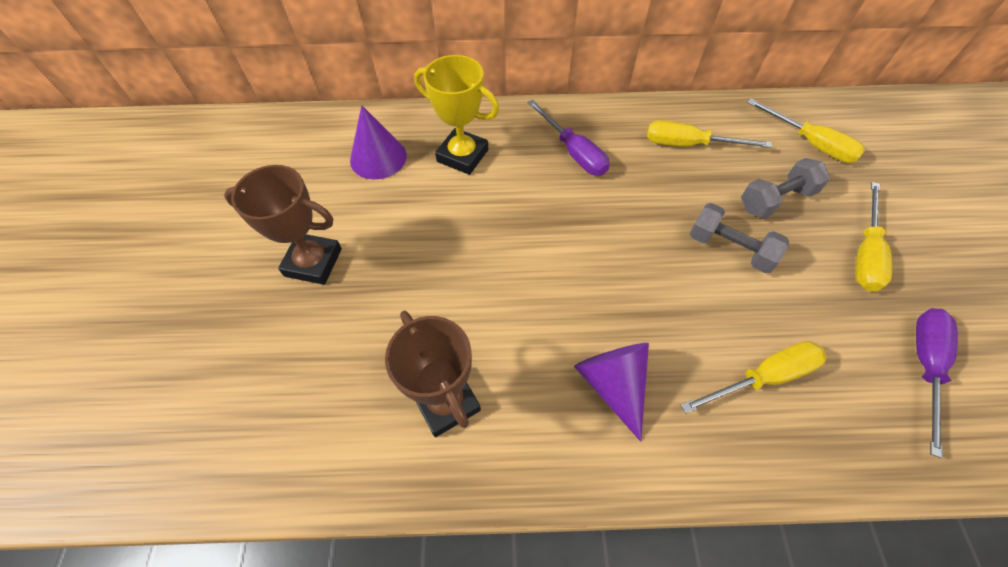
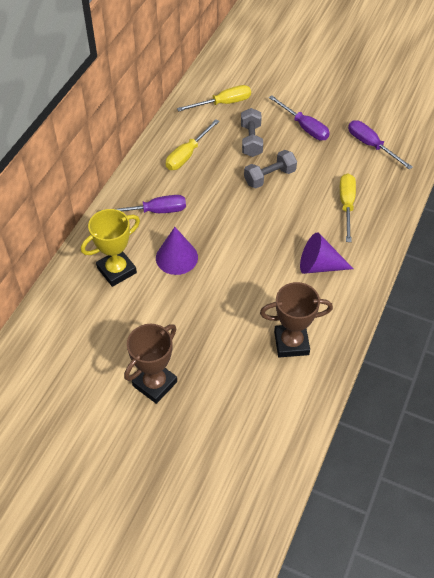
camera: 65 degrees left, 5 degrees down
purple cone [350,105,407,179] -> purple cone moved to [156,227,198,275]
yellow screwdriver [856,182,892,291] -> purple screwdriver [269,95,330,140]

